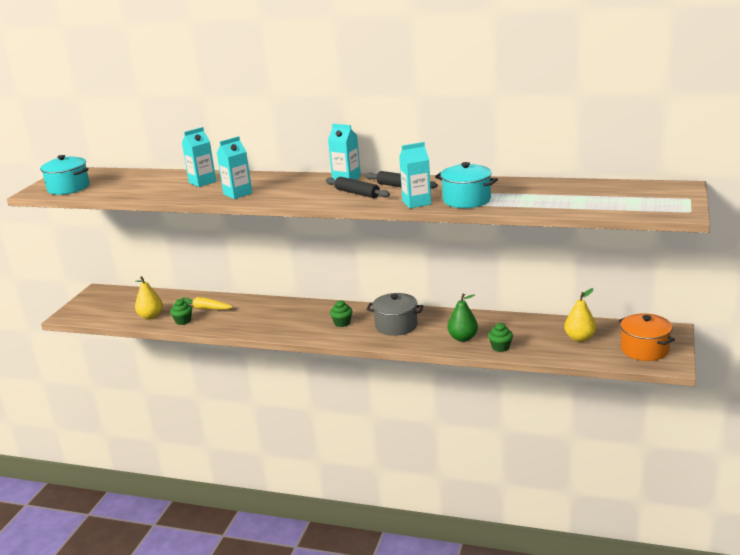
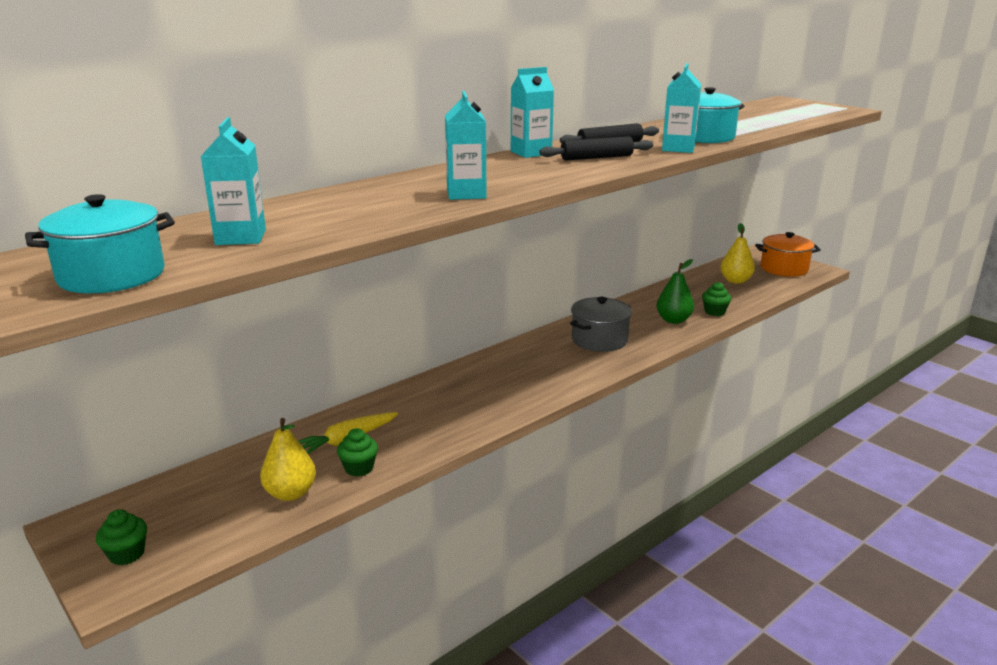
camera: 60 degrees left, 0 degrees up
turquoise carton [182,127,216,187] -> turquoise carton moved to [200,117,266,245]
green cupcake [330,300,352,327] -> green cupcake moved to [96,509,147,565]

